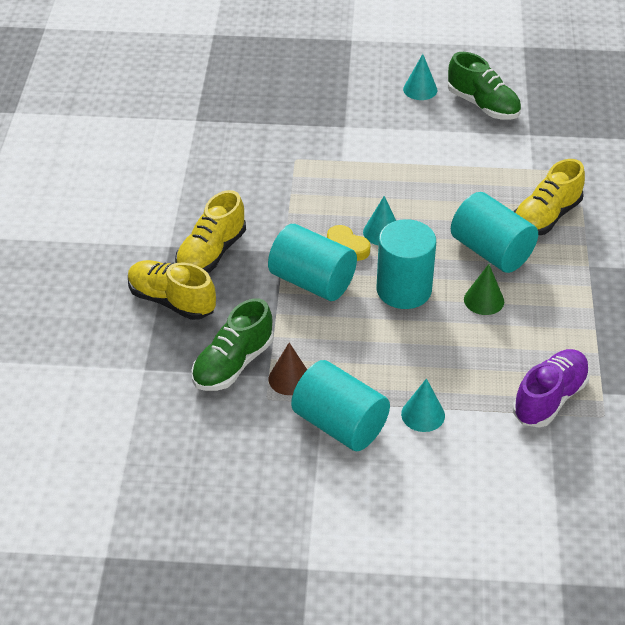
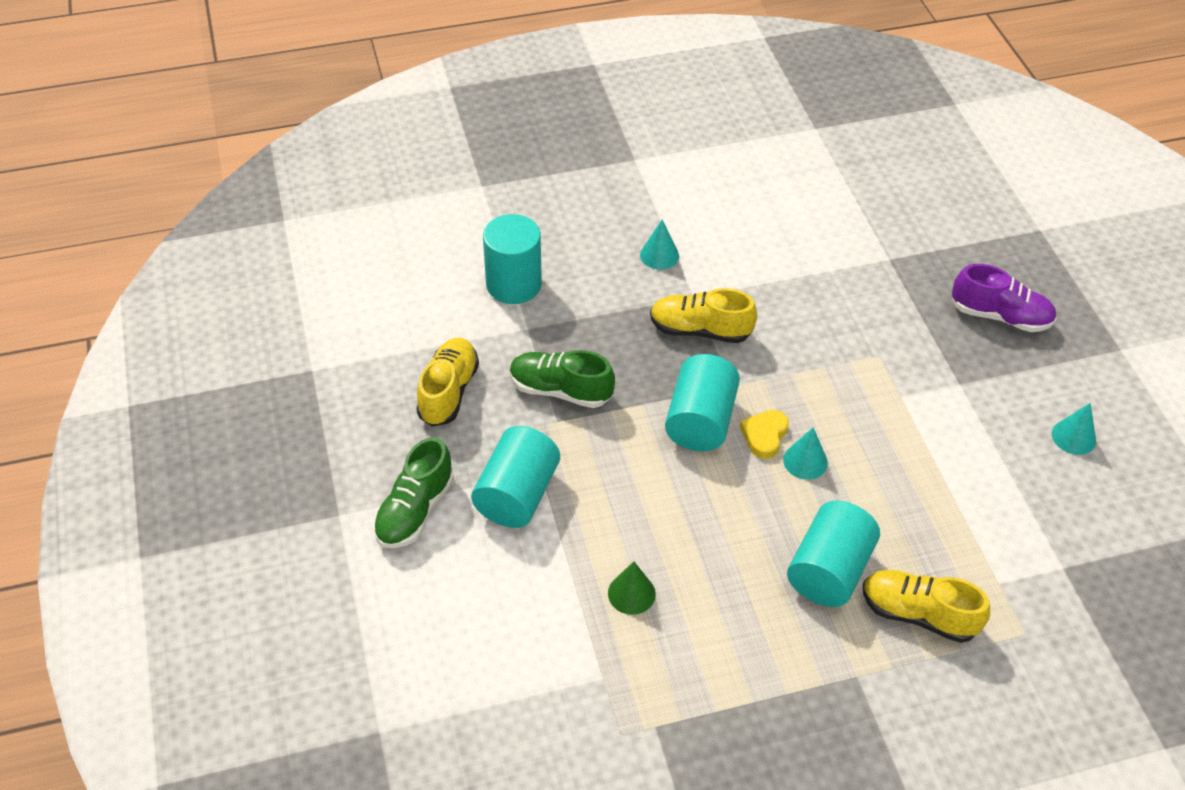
camera: 70 degrees right, 5 degrees up
yellow shoe [128,260,216,320] -> yellow shoe moved to [416,338,479,427]
brown cone [269,343,307,395] -> none
turquoise cylinder [376,219,436,309] -> turquoise cylinder moved to [483,214,542,304]
turquoise cone [401,378,445,432] -> turquoise cone moved to [640,219,679,270]
green shoe [448,52,521,120] -> green shoe moved to [373,437,454,548]
green cone [464,264,504,315] -> green cone moved to [608,562,656,615]
purple shoe [513,349,590,427] -> purple shoe moved to [952,264,1056,332]

